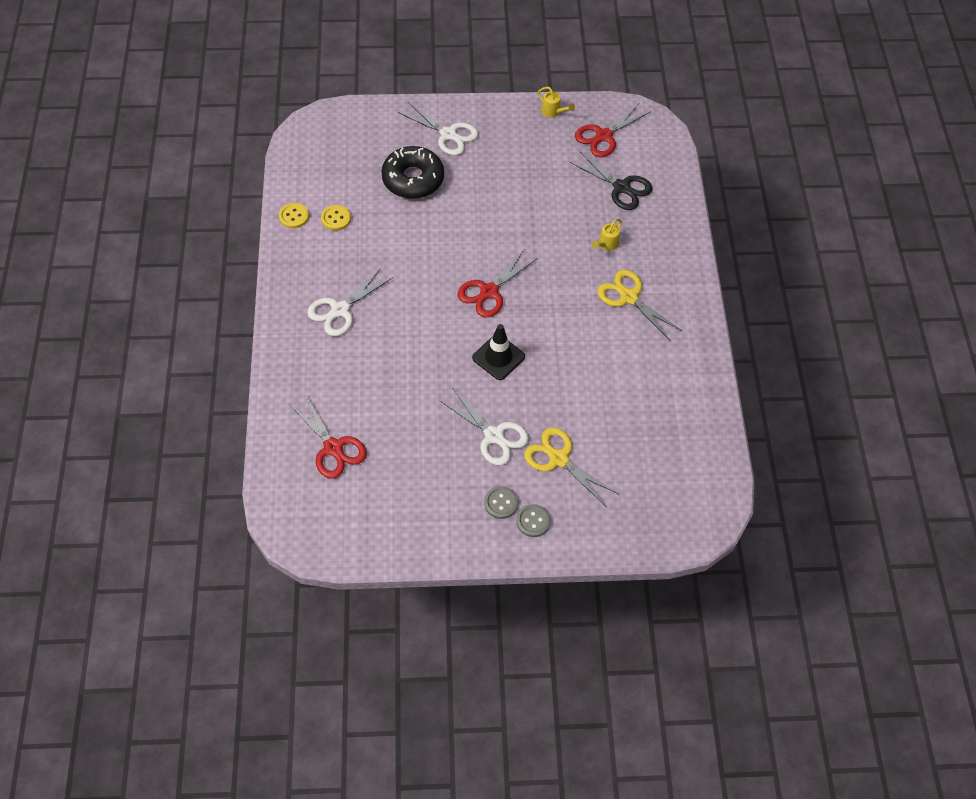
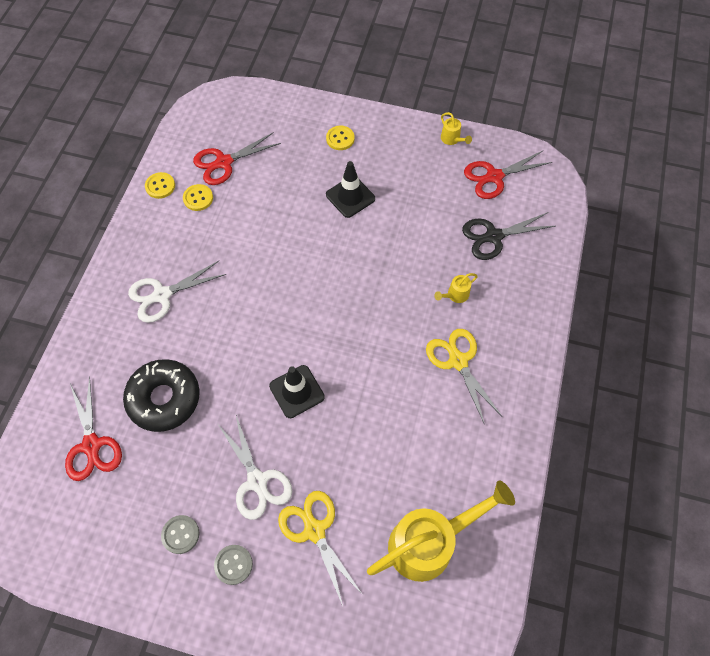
camera: 20 degrees right, 5 degrees up
black donut [381,146,444,199] -> black donut moved to [123,359,200,432]
white scissors [398,102,478,156] -> yellow button [326,126,355,150]
red scissors [458,250,538,318] -> red scissors moved to [193,133,281,185]
grey button [516,504,551,537] -> grey button moved to [161,515,199,554]
black scissors [569,152,653,210] -> black scissors turned 105 degrees clockwise [462,212,555,260]
none -> black traffic cone [326,161,375,218]
none -> yellow watering can [367,481,515,582]

